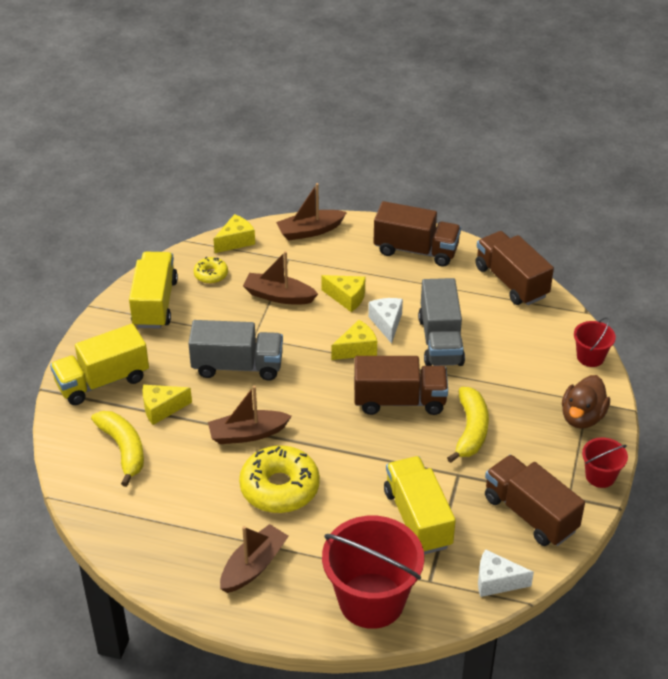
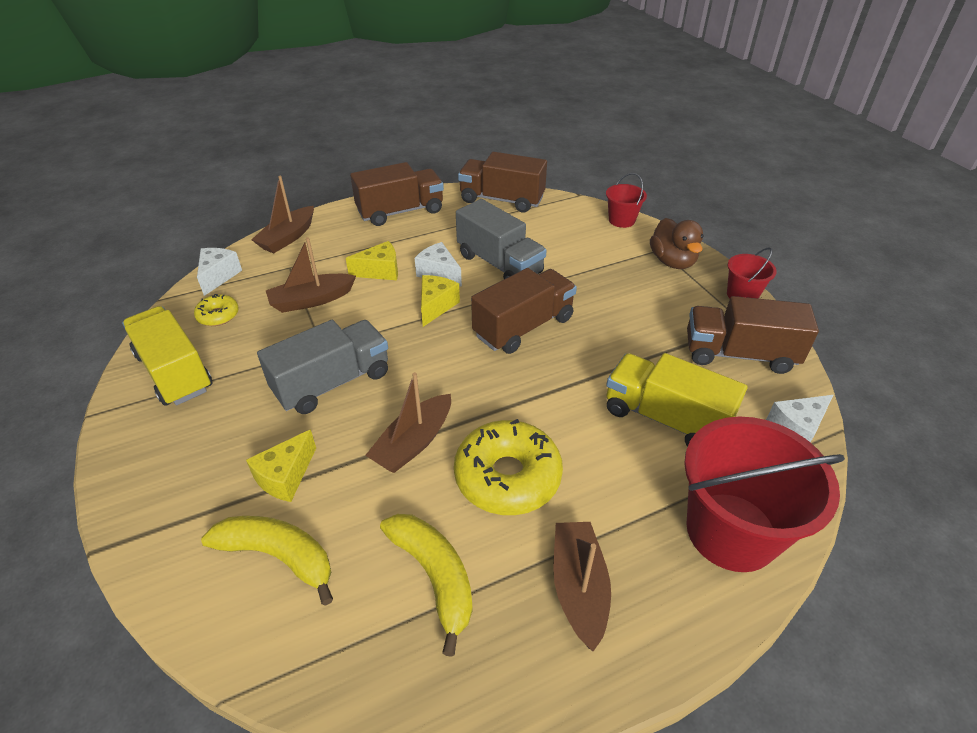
camera: 40 degrees left, 0 degrees up
yellow truck [50,324,149,405] -> none
yellow cheese [213,214,255,253] -> white cheese [197,248,242,296]
yellow banana [447,387,489,463] -> yellow banana moved to [380,514,473,657]

